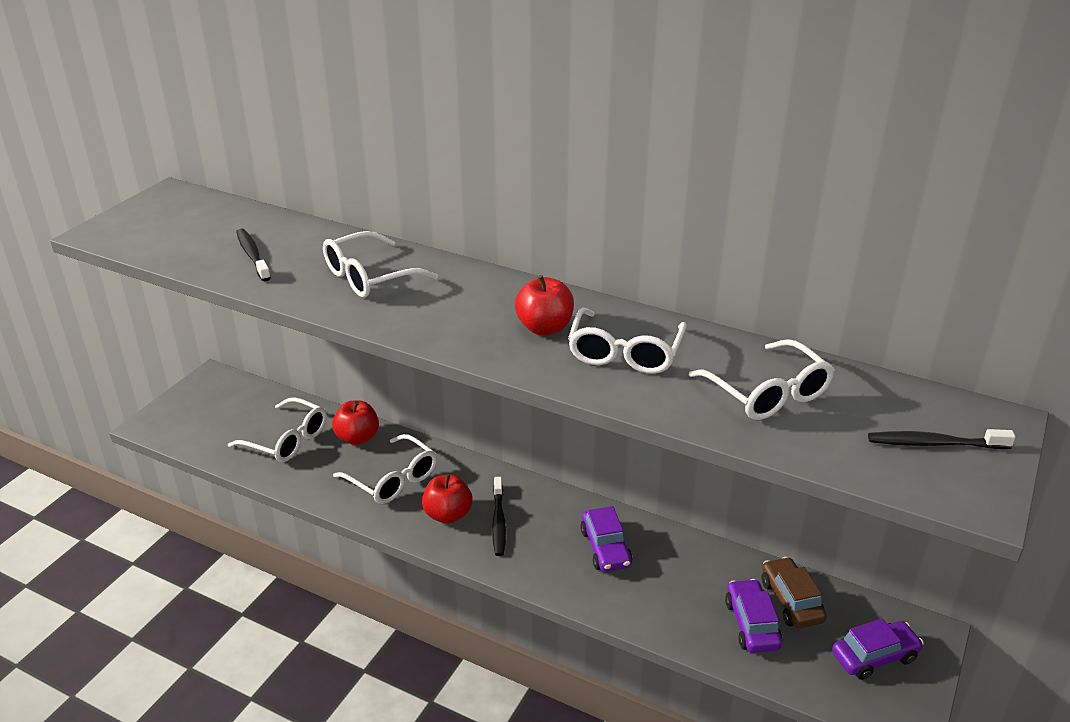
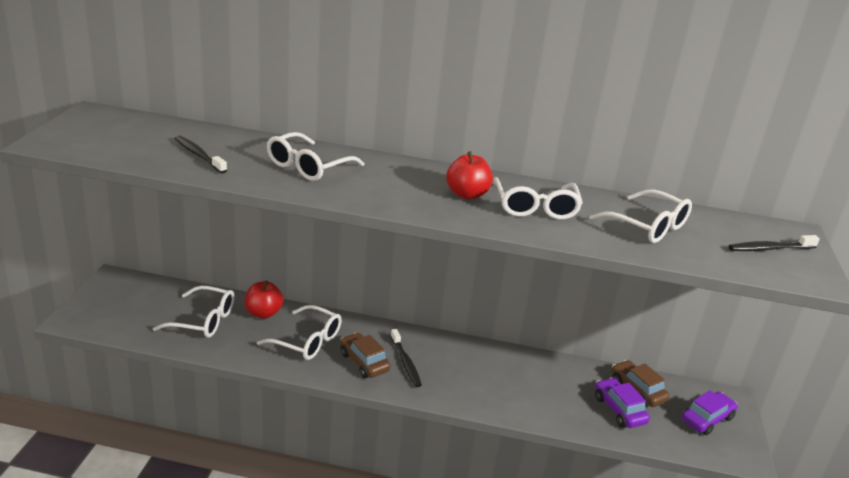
camera: 20 degrees left, 5 degrees down
red apple [422,474,473,524] -> brown car [340,332,390,378]
purple car [580,506,632,572] -> none

